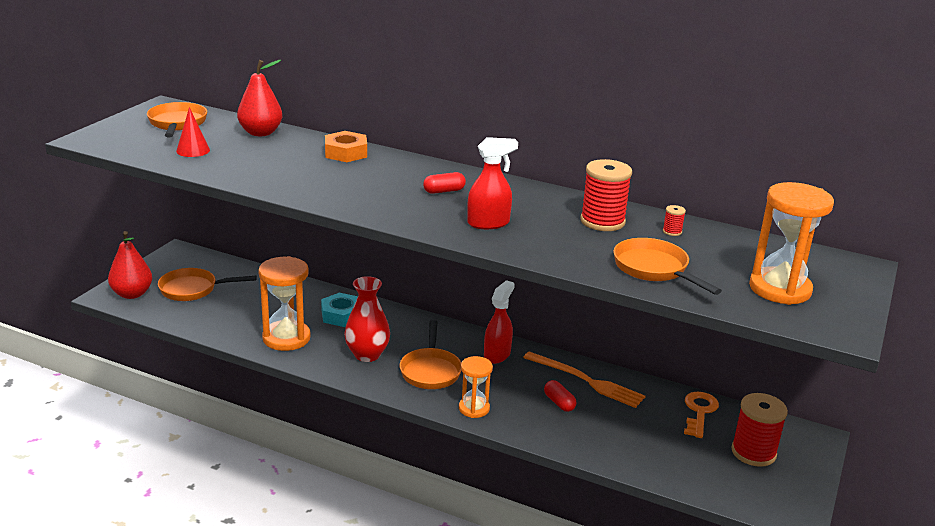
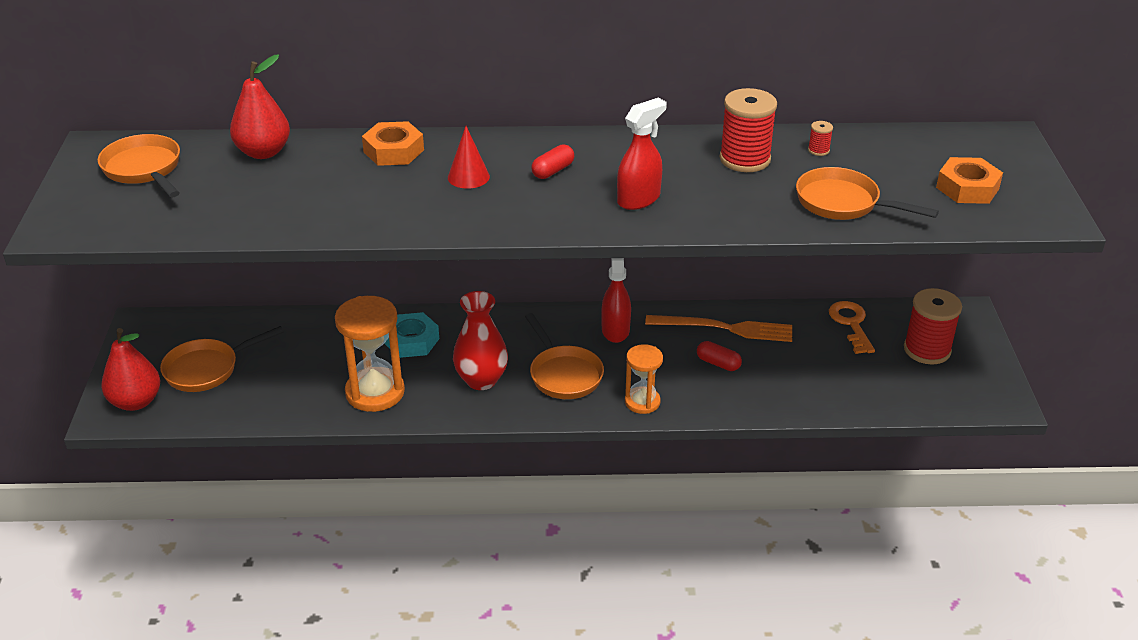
camera: 25 degrees left, 10 degrees up
red cone [176,107,210,157] -> red cone moved to [448,126,490,189]
orange hourglass [749,182,834,305] -> orange nut [936,157,1003,204]

